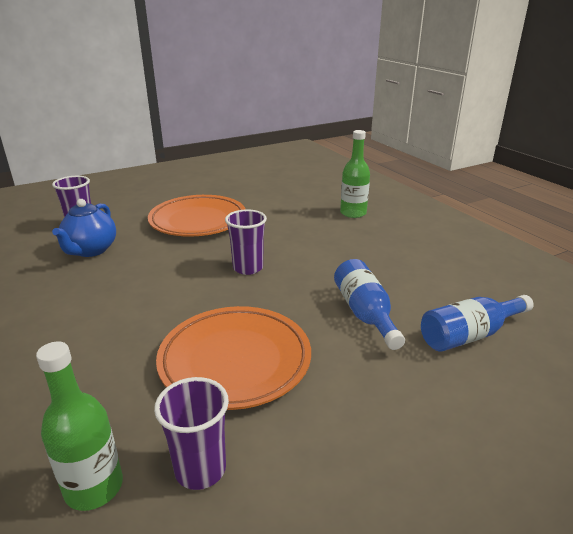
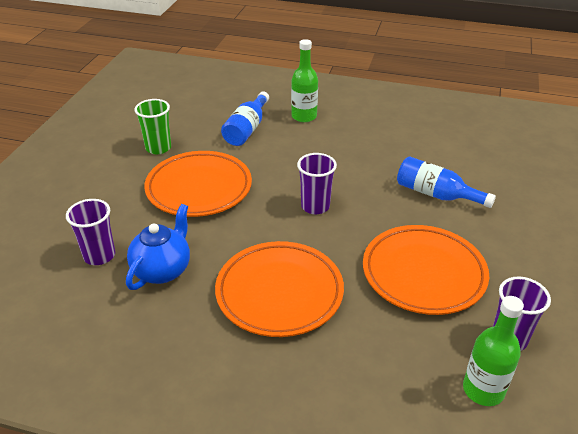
camera: 45 degrees left, 10 degrees up
blue teapot [52,199,116,257] -> blue teapot turned 120 degrees counterclockwise [126,204,190,290]
blue bottle [421,295,534,352] -> blue bottle moved to [221,91,269,146]
none -> green cup [134,99,171,154]
none -> orange plate [215,241,344,337]

